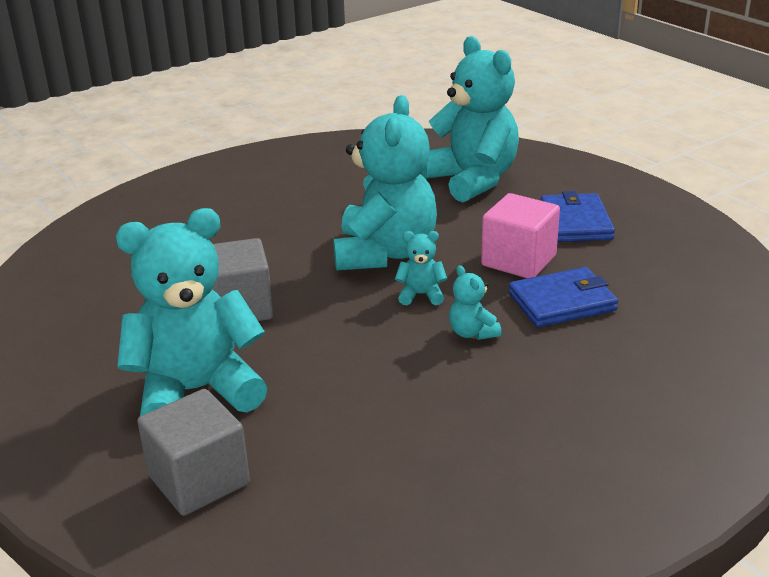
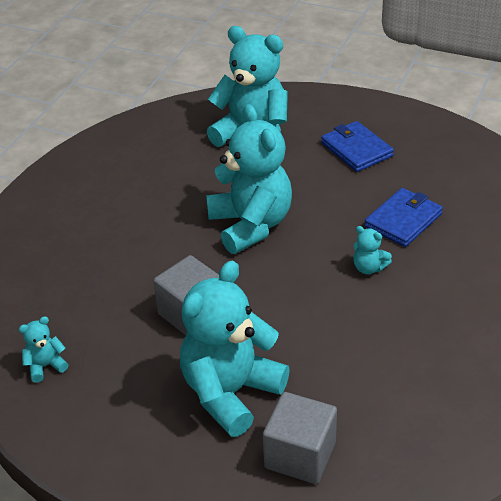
camera: 30 degrees left, 10 degrees up
turquoise teddy bear [395,231,447,305] -> turquoise teddy bear moved to [19,316,68,383]
pink cube [481,193,560,278] -> none

